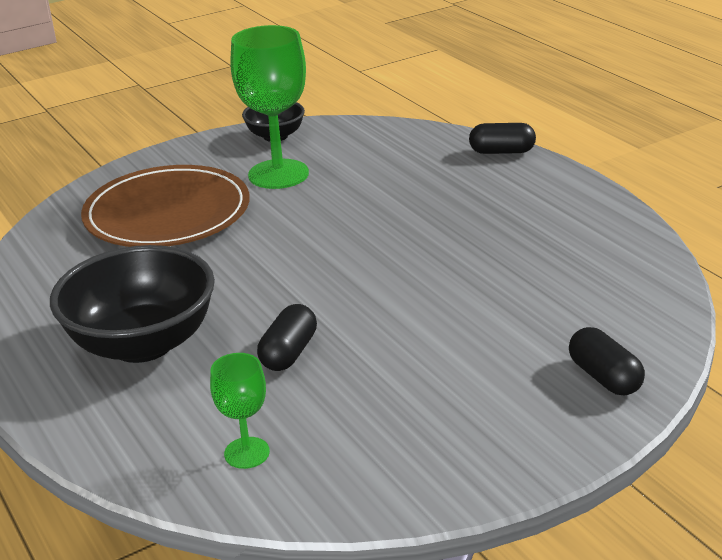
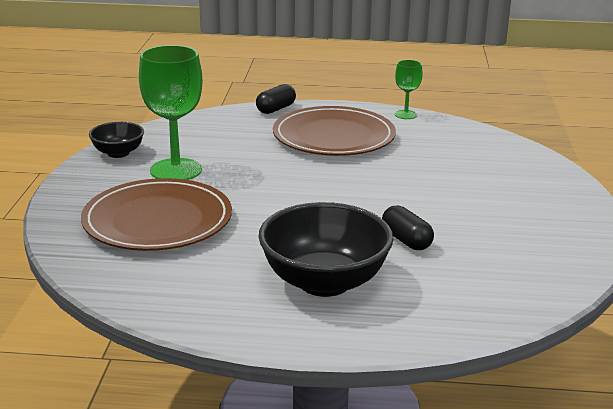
camera: 55 degrees left, 5 degrees down
green goblet [210,353,270,469] -> green goblet moved to [395,60,423,119]
black capsule [569,327,645,395] -> none
none -> brown plate [273,106,396,156]

